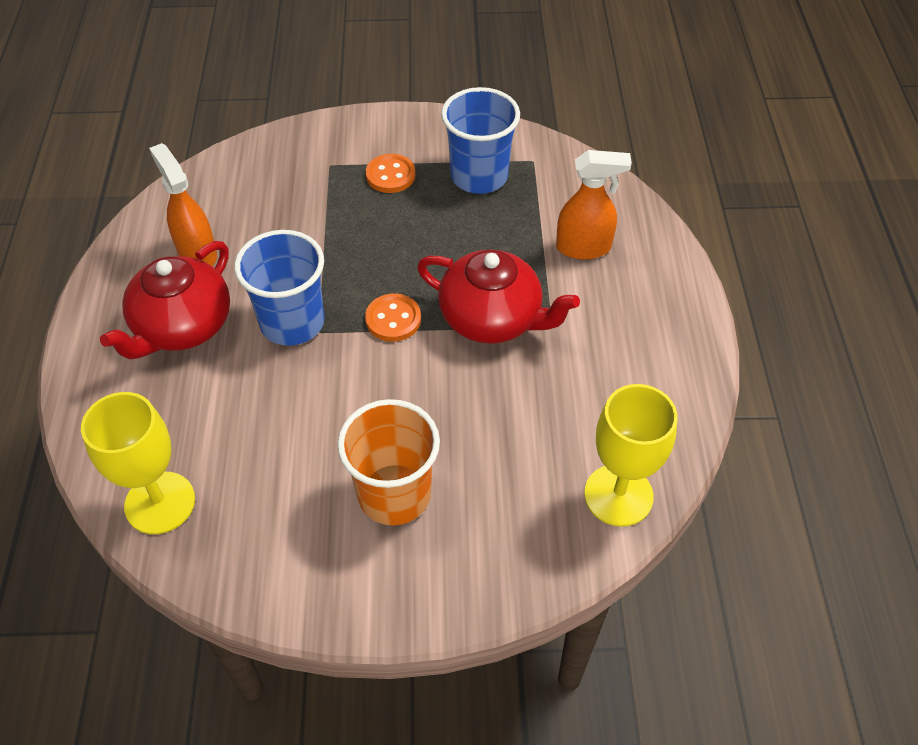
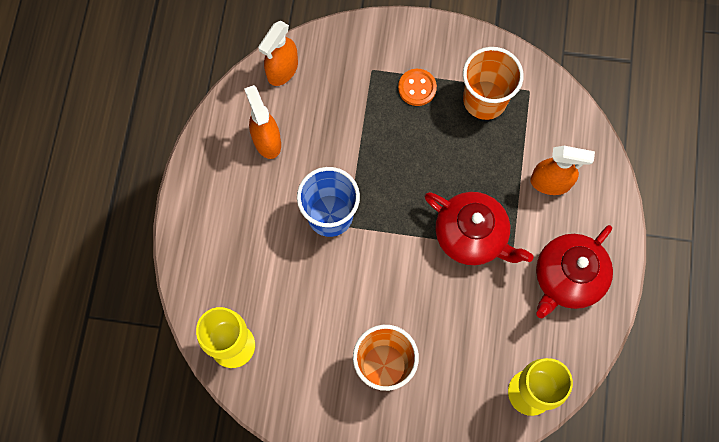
camera: 10 degrees right, 20 degrees up
red teapot [100,241,230,360] -> red teapot moved to [536,225,613,318]
orange button [365,294,421,342] -> none
blue cup [441,87,520,194] -> orange cup [463,47,524,120]
none -> orange spray bottle [258,21,298,86]

